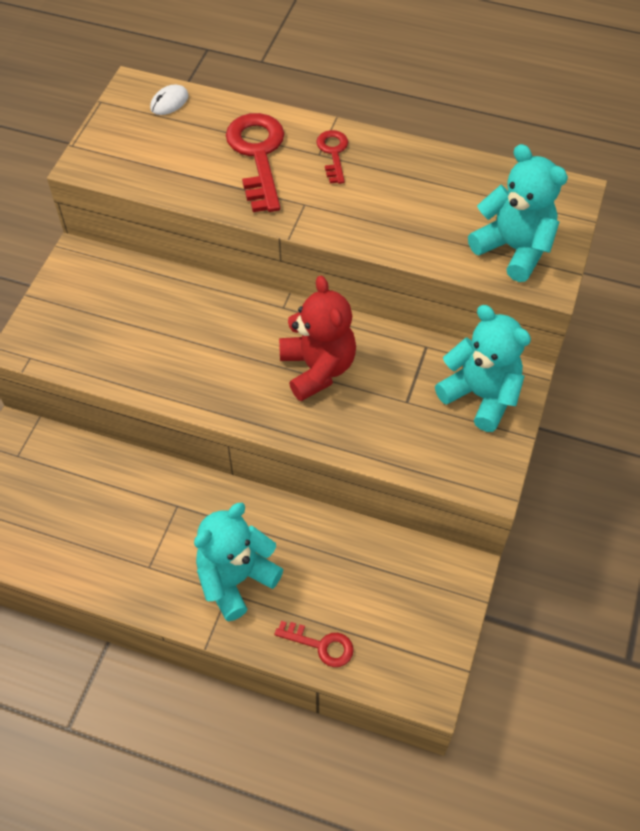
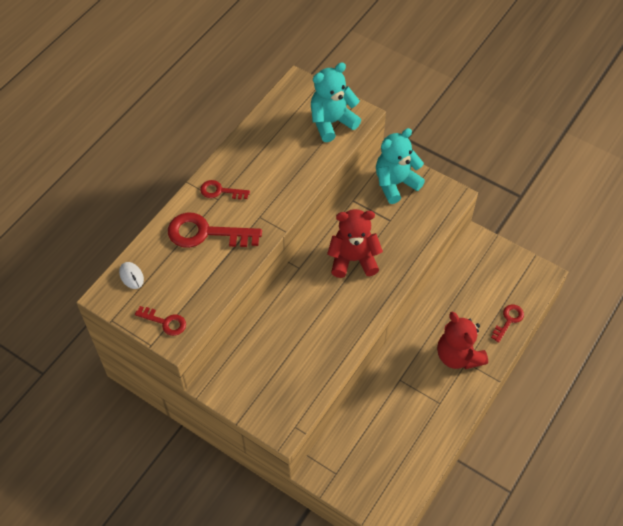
camera: 75 degrees left, 0 degrees up
turquoise teddy bear [194,503,283,621] -> red teddy bear [437,312,488,369]
none -> red key [135,306,186,336]

